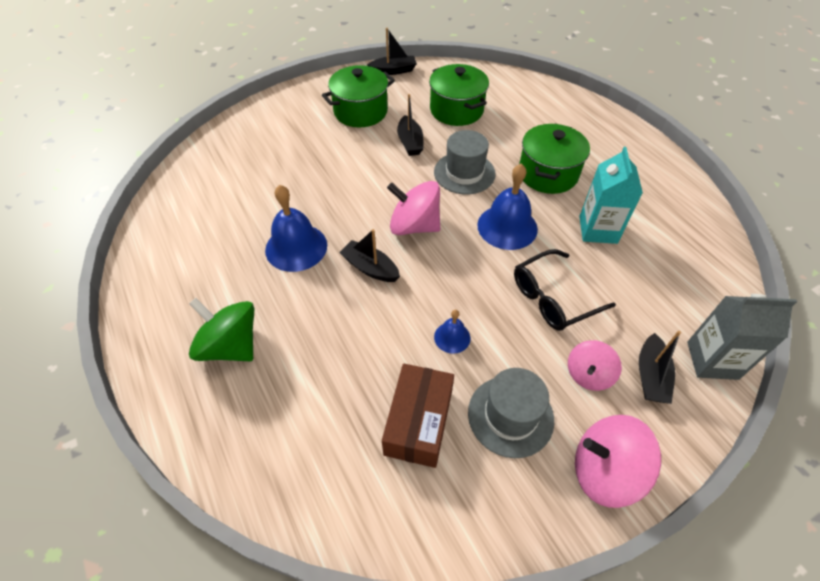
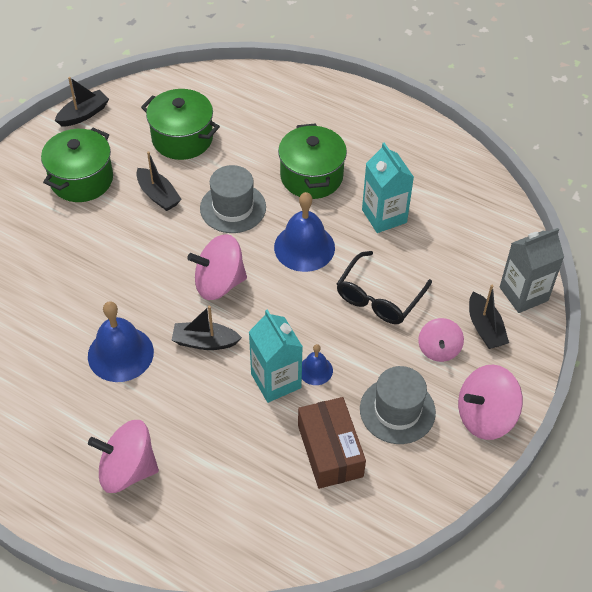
camera: 30 degrees left, 0 degrees up
green spinning top [189,298,254,361] -> pink spinning top [88,420,159,493]
none -> turquoise carton [249,310,303,403]

